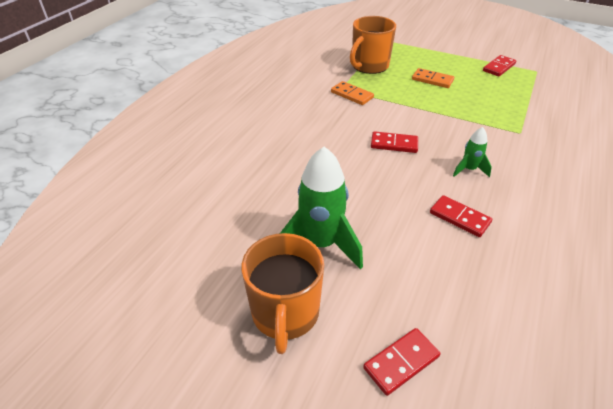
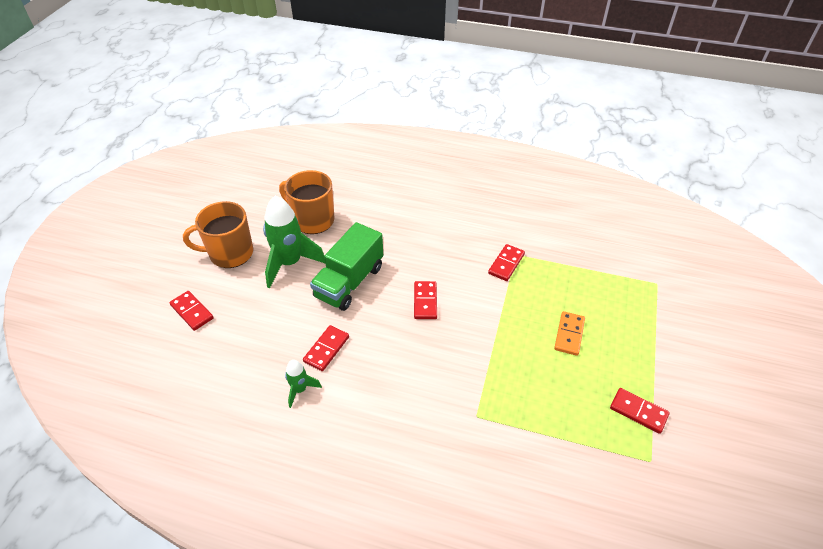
camera: 80 degrees right, 5 degrees up
orange domino [331,81,374,105] -> red domino [488,244,525,281]
orange mug [350,16,396,74] -> orange mug moved to [279,170,334,234]
green rocket [453,127,492,177] -> green rocket moved to [285,360,322,408]
none -> green truck [310,222,383,311]

